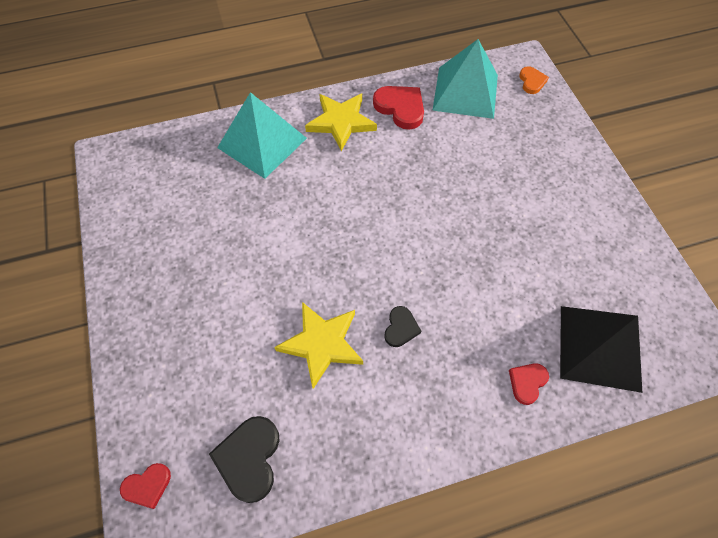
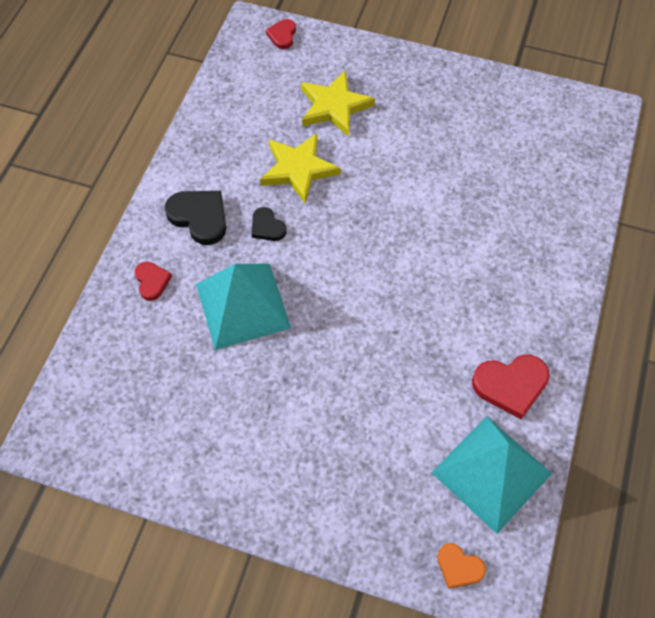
camera: 125 degrees right, 0 degrees up
black heart [209,416,279,503] -> black heart moved to [165,191,226,245]
turquoise pyramid [217,92,307,179] -> turquoise pyramid moved to [196,264,291,350]
yellow star [305,94,377,152] -> yellow star moved to [301,71,375,137]
black pyramid [560,306,643,393] -> none

